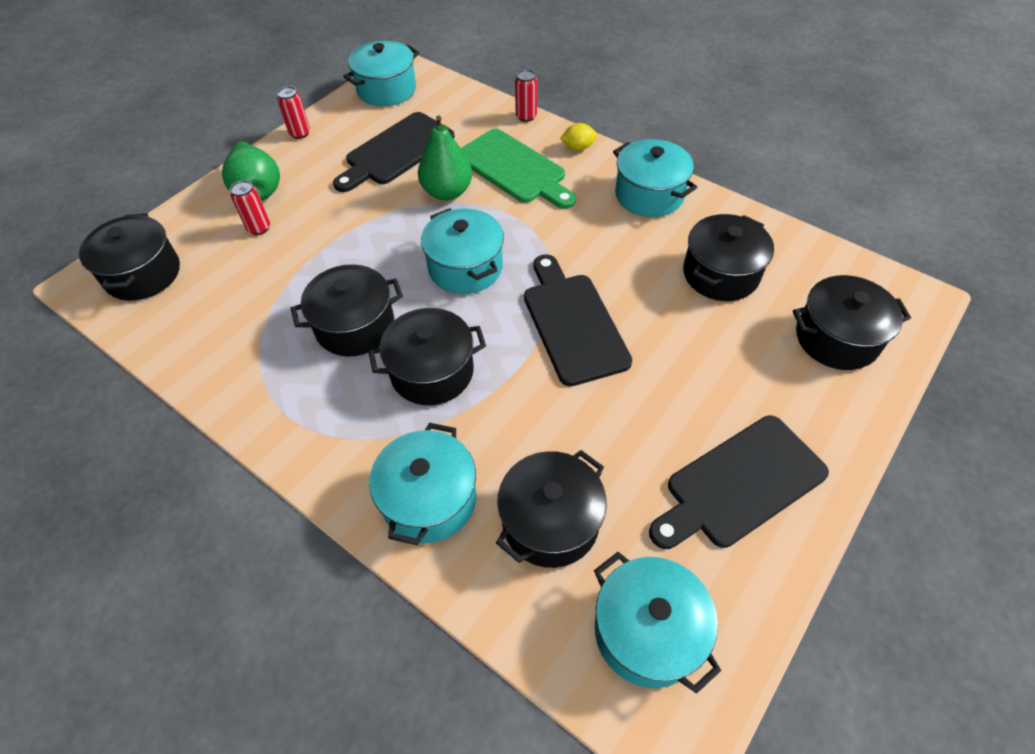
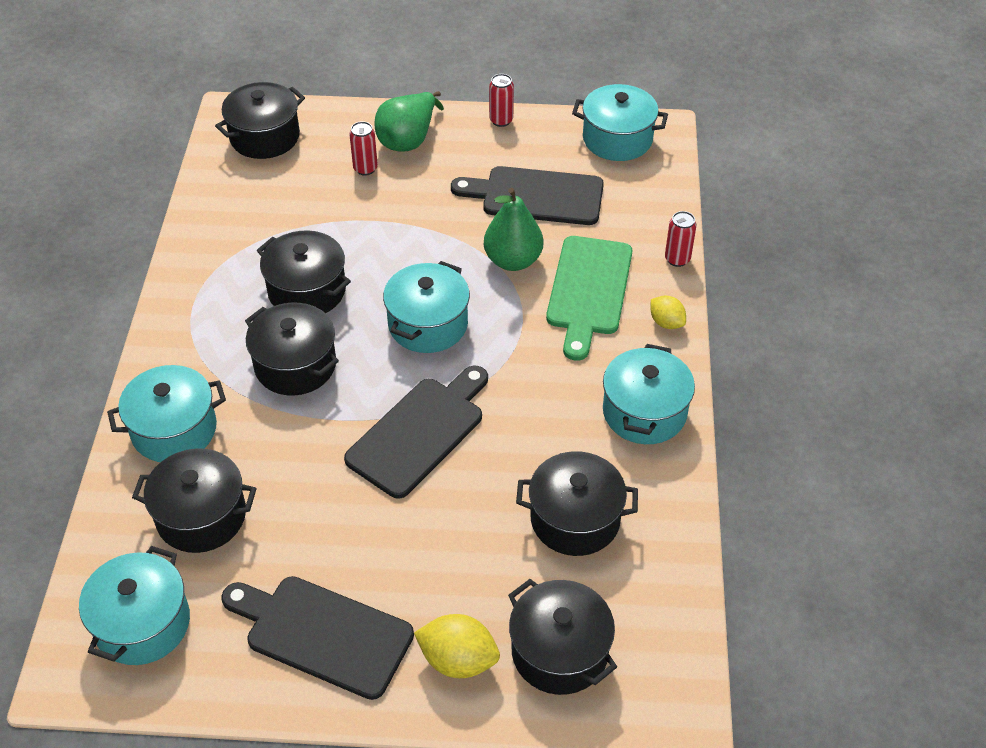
camera: 55 degrees right, 5 degrees down
none -> yellow lemon [414,614,500,678]

